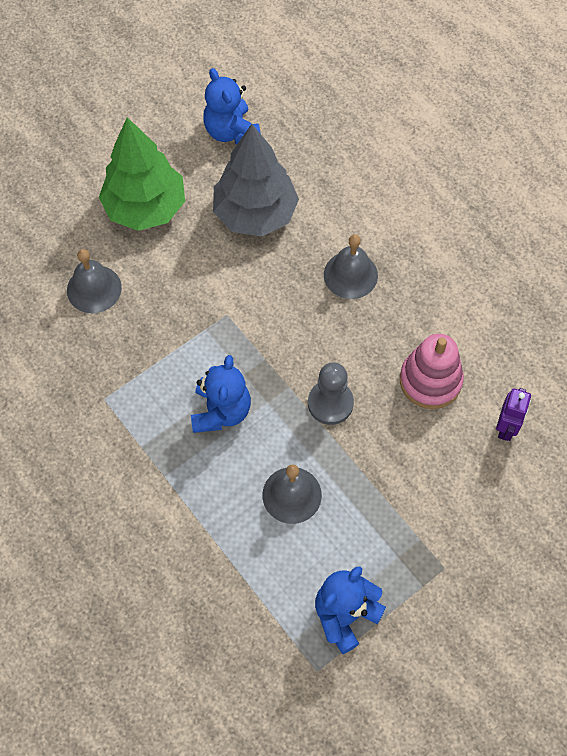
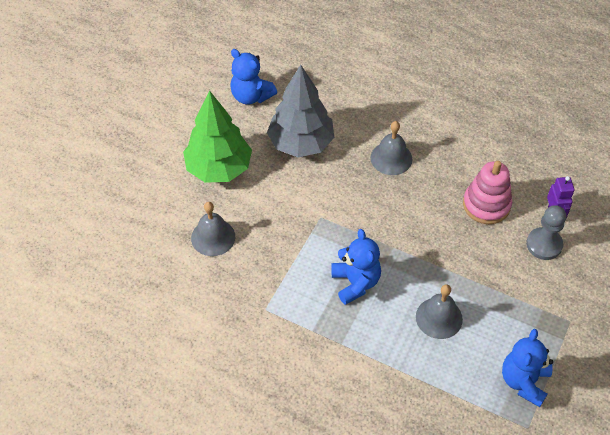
camera: 25 degrees left, 10 degrees down
grey pawn [308,362,354,425] -> grey pawn moved to [526,205,566,260]

